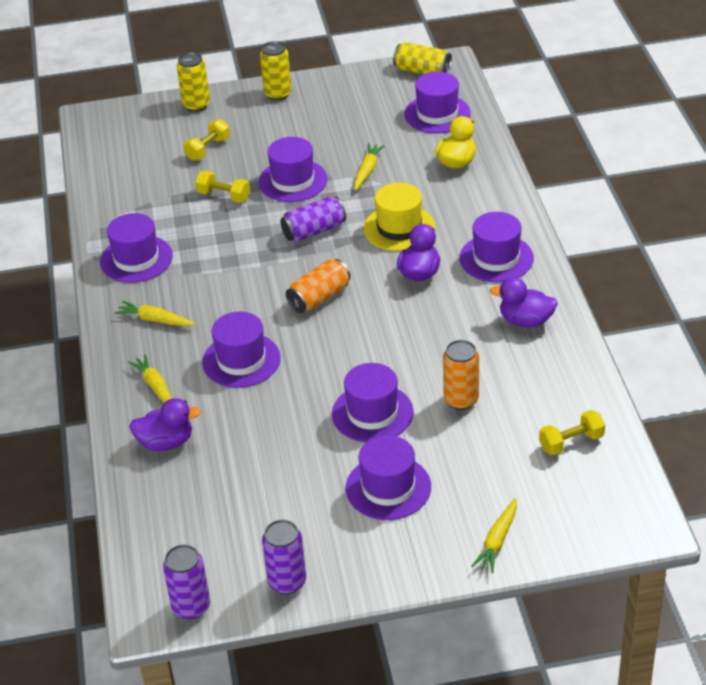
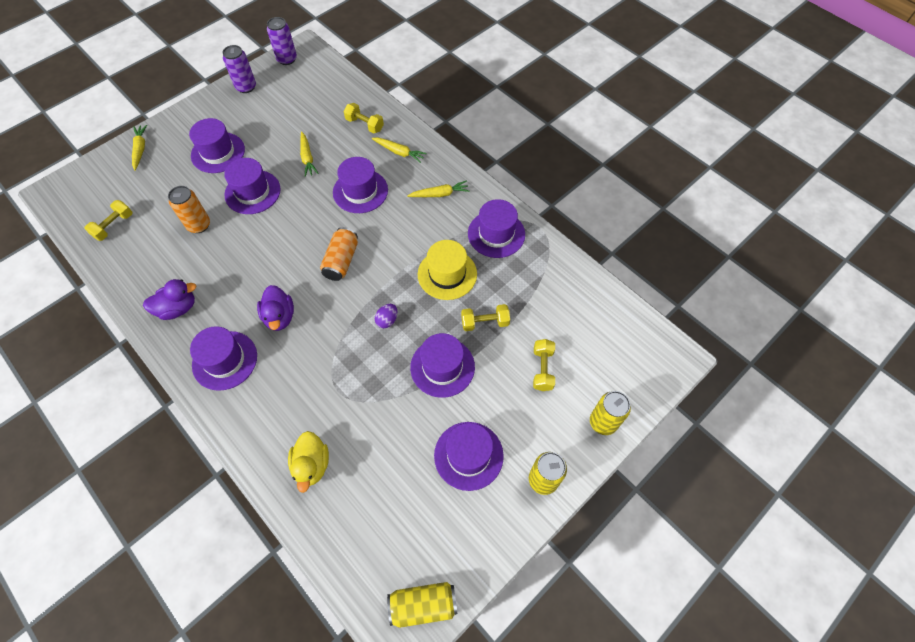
camera: 145 degrees right, 20 degrees up
purple duck [129,398,201,451] -> yellow dumbbell [344,103,384,133]
purple can [280,197,346,242] -> purple egg [375,304,397,328]
yellow carrot [354,143,385,190] -> yellow carrot moved to [300,131,319,177]
yellow hat [363,183,436,251] -> yellow hat moved to [418,240,477,300]
purple hat [404,72,471,133] -> purple hat moved to [434,422,504,491]

